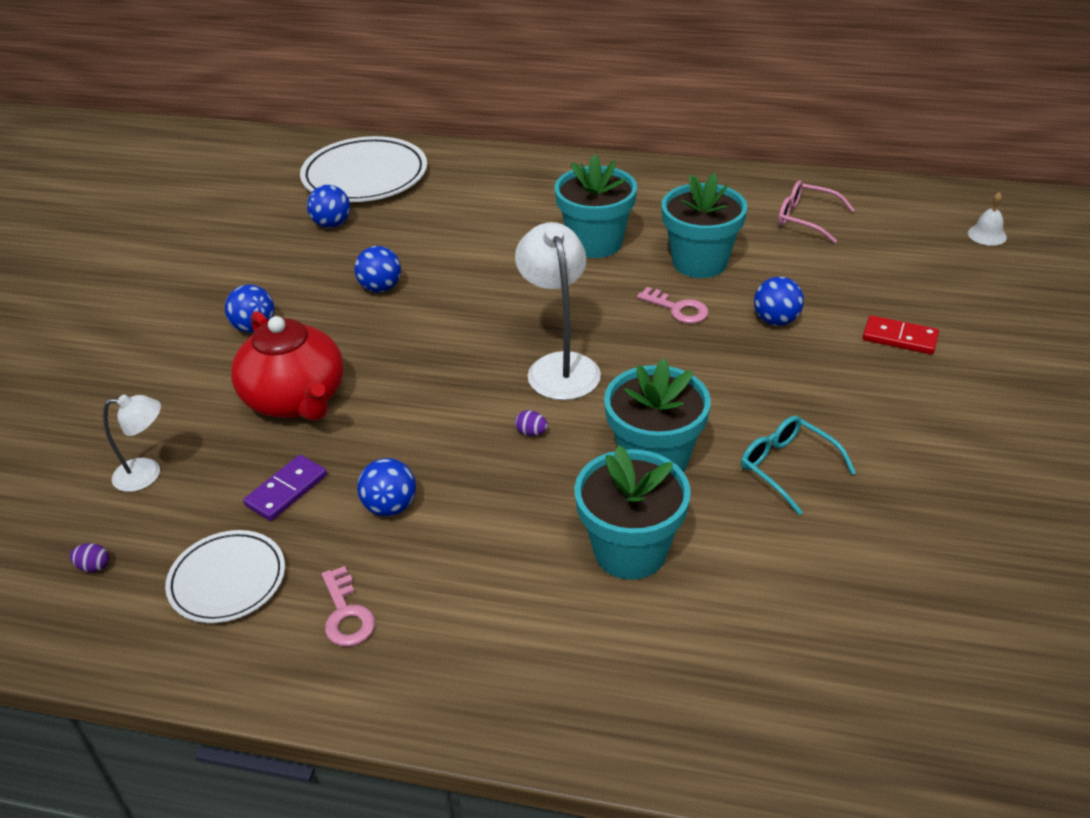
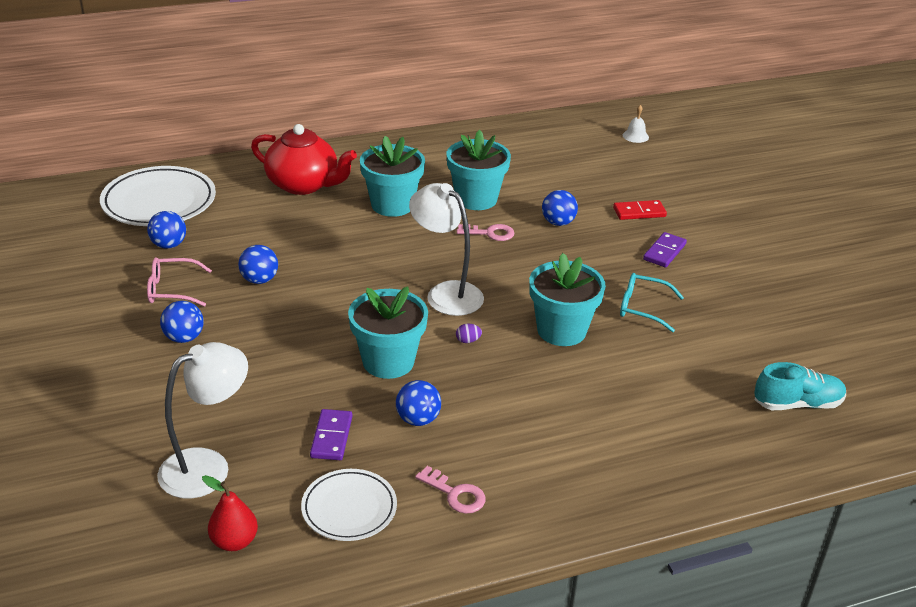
camera: 35 degrees left, 5 degrees down
purple egg [70,543,109,572] -> red pear [202,475,258,551]
white lamp [103,394,161,492] -> white lamp [157,342,248,499], size x1.68
red teapot [231,311,344,421] -> red teapot moved to [251,124,357,195]
turquoise flower pot [574,445,691,580] -> turquoise flower pot moved to [348,286,428,379]
pink glasses [778,181,855,243] -> pink glasses moved to [147,257,212,307]
none -> purple domino [643,232,687,267]
none -> turquoise shoe [754,362,846,410]

